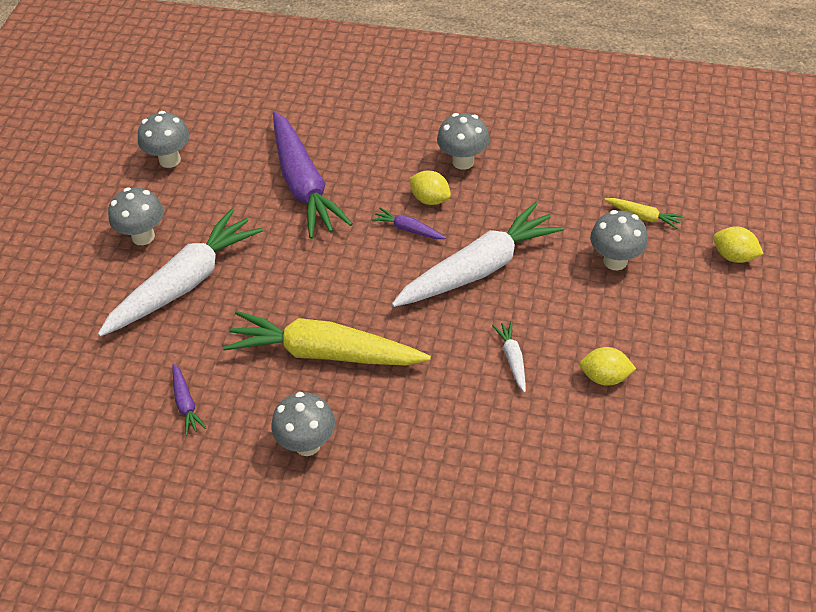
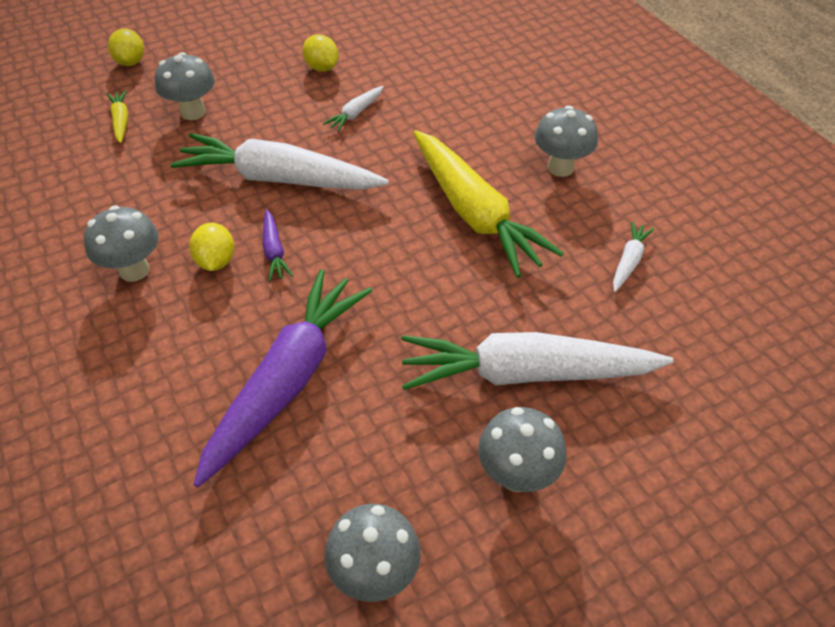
camera: 135 degrees left, 0 degrees up
purple carrot [173,364,206,436] -> white carrot [613,221,654,292]

